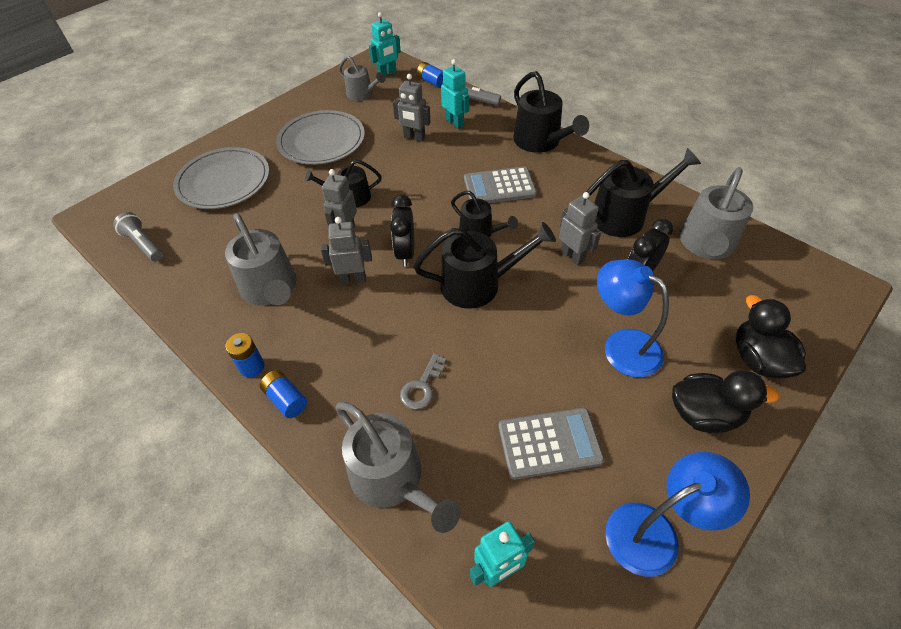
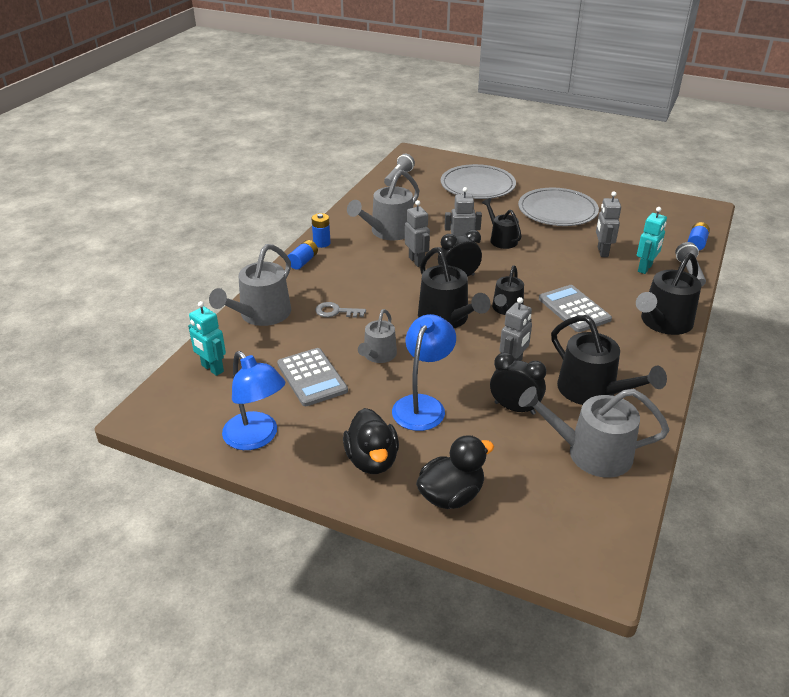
camera: 70 degrees right, 15 degrees down
grey watering can [339,56,385,101] -> grey watering can moved to [358,309,397,363]
turquoise robot [369,12,401,77] -> none

